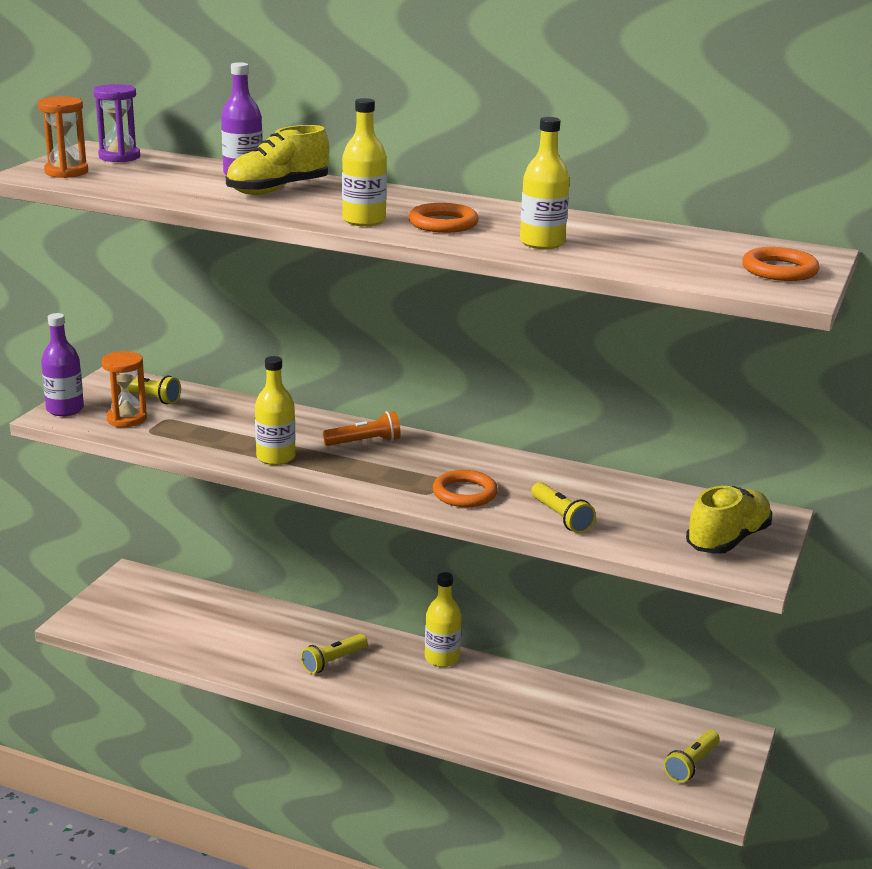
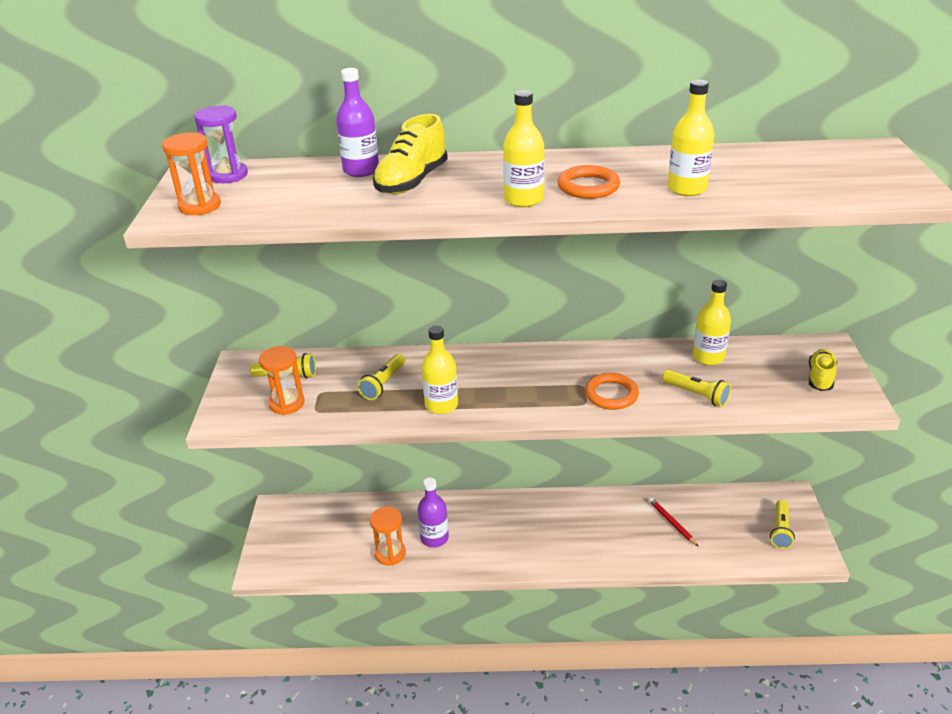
camera: 20 degrees left, 10 degrees up
purple bottle [41,313,84,416] -> purple bottle moved to [417,477,449,548]
yellow flashlight [301,634,368,674] -> yellow flashlight moved to [357,354,405,400]
orange flashlight [323,411,401,446] -> none
yellow bottle [425,572,462,667] -> yellow bottle moved to [693,279,731,365]
yellow shoe [686,486,772,554] -> yellow shoe [809,349,837,391], size x0.66
orange ring [742,247,820,281] -> none
none -> orange hourglass [370,507,406,566]
none -> red pencil [648,497,699,547]

